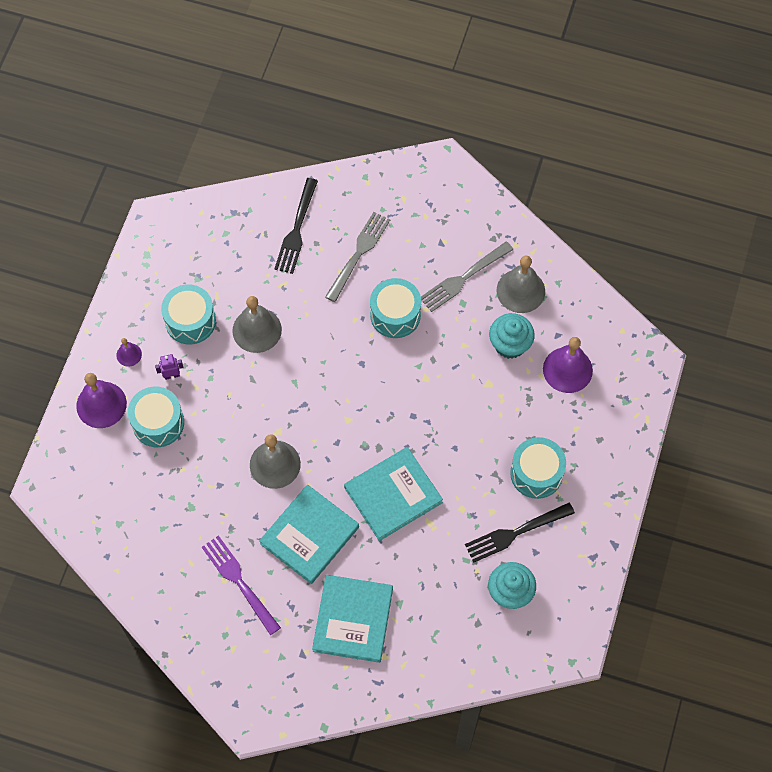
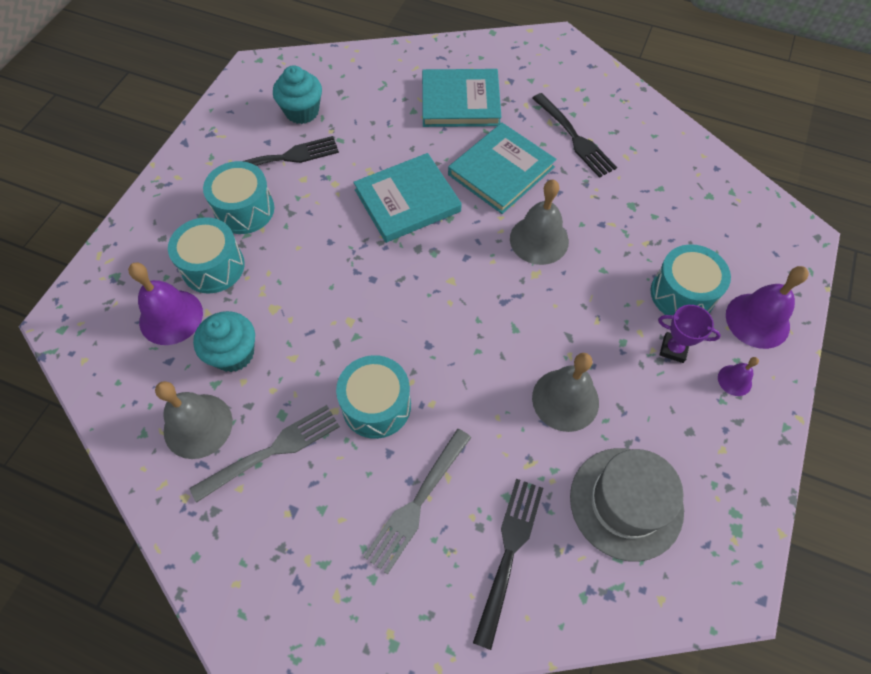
camera: 175 degrees left, 5 degrees down
purple robot [155,354,183,380] -> purple trophy [658,305,721,363]
turquoise drum [161,284,216,344] -> turquoise drum moved to [168,217,245,293]
purple fork [202,535,281,635] -> black fork [532,93,617,178]
turquoise book [312,575,393,663] -> turquoise book turned 75 degrees clockwise [422,69,502,127]
none -> grey hat [570,448,684,562]

